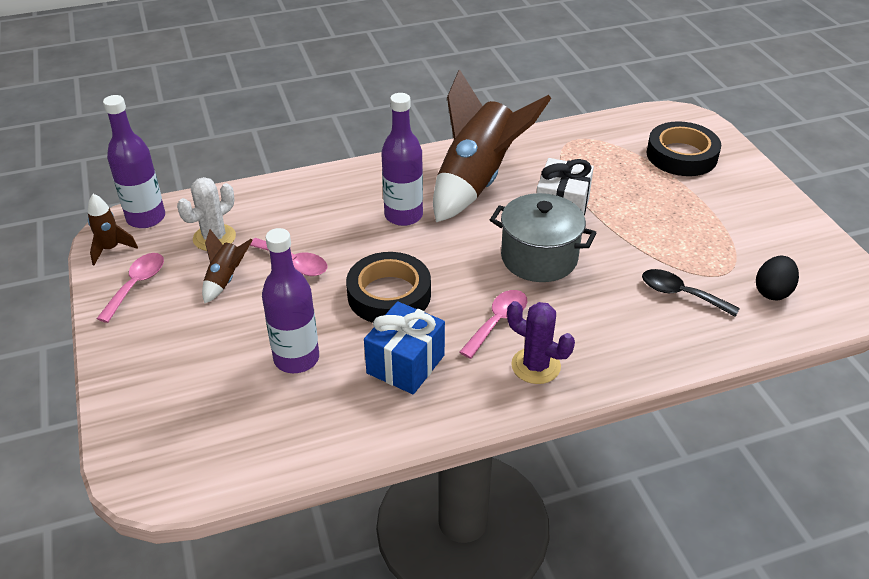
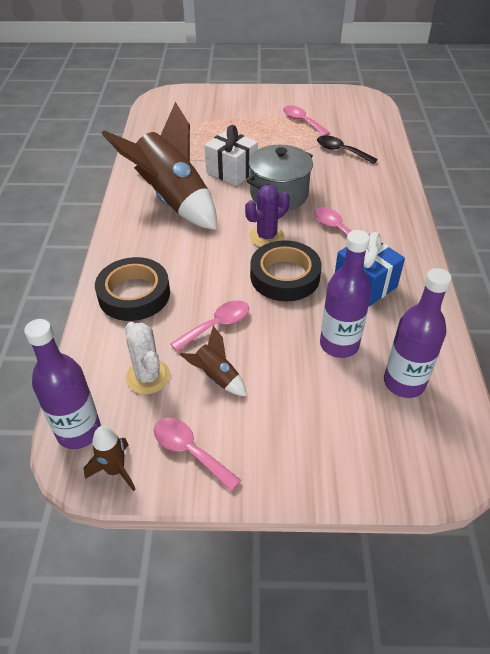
camera: 70 degrees left, 5 degrees up
purple bottle [381,93,423,226] -> purple bottle moved to [384,268,452,398]
purple cactus [507,301,575,384] -> purple cactus moved to [245,185,290,247]
black spoon [642,269,740,317] -> black spoon turned 75 degrees clockwise [317,136,378,164]
black tape [647,121,721,176] -> black tape moved to [95,257,170,321]
black egg [756,256,799,300] -> none
none -> pink spoon [283,106,330,136]

